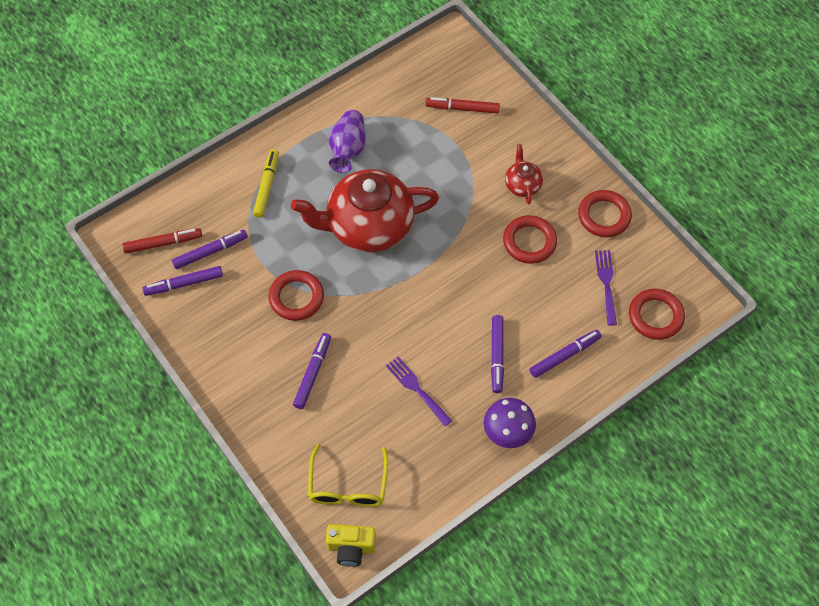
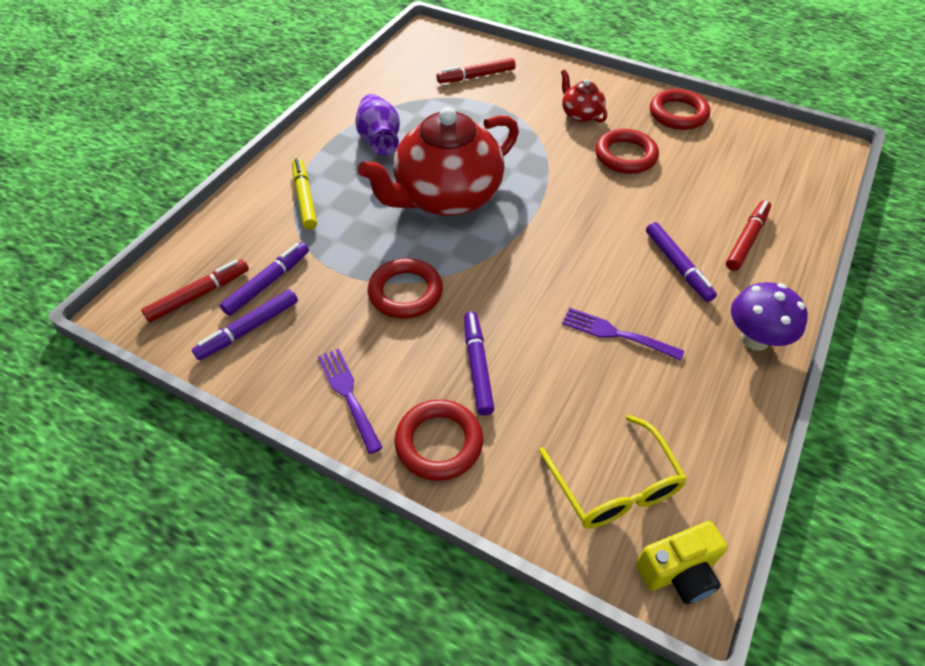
camera: 25 degrees left, 10 degrees down
purple marker [530,330,602,378] -> red marker [726,200,771,271]
purple fork [595,250,617,326] -> purple fork moved to [318,348,383,454]
red ring [629,289,685,340] -> red ring moved to [394,399,483,481]

